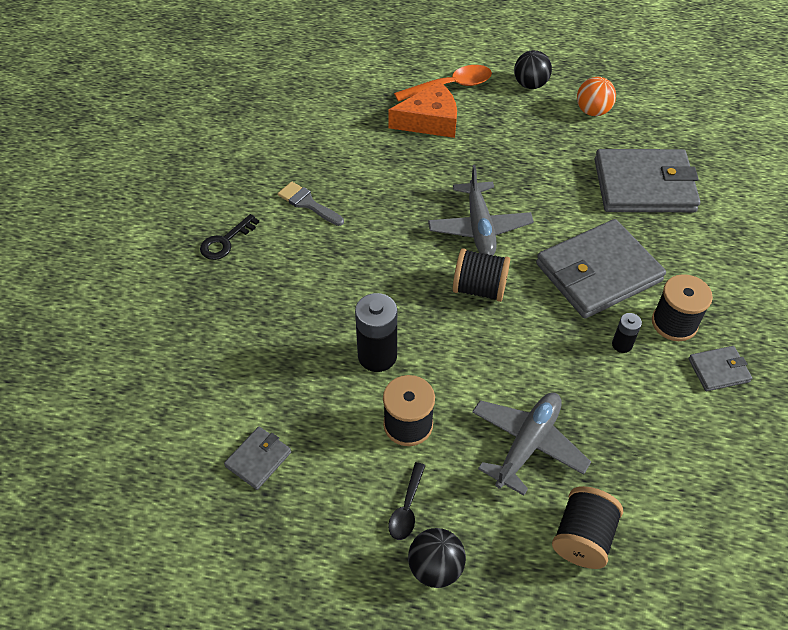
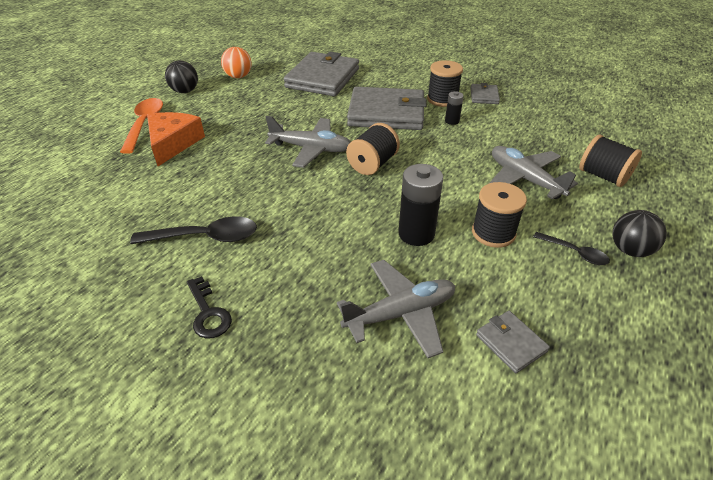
camera: 70 degrees left, 10 degrees down
grey brush [278,182,344,226] -> black spoon [130,216,257,244]
grey wallet [536,219,666,319] -> grey wallet turned 75 degrees counterclockwise [347,87,426,130]
none -> grey plane [337,260,455,358]

